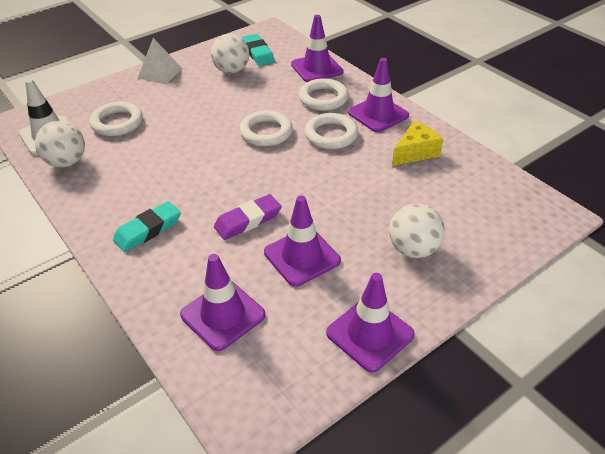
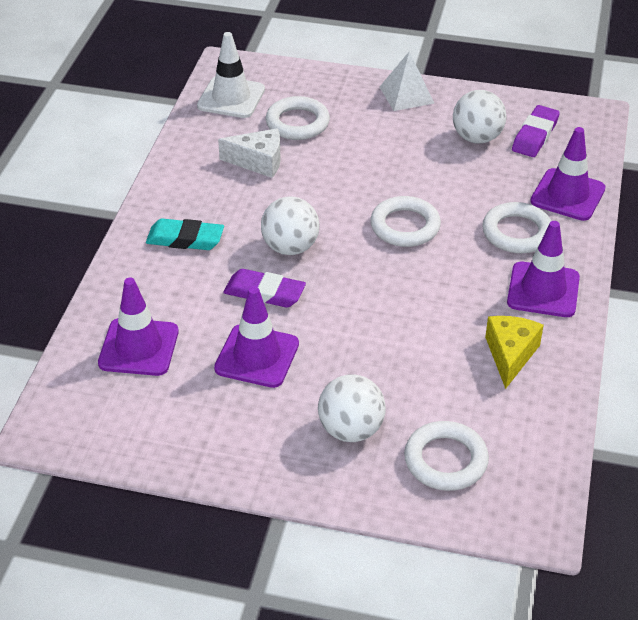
camera: 50 degrees right, 0 degrees up
white ball [35,121,85,168] -> white ball moved to [261,196,319,255]
turquoise eraser [242,34,274,66] -> purple eraser [512,105,560,157]
white ring [304,113,358,149] -> white ring moved to [404,421,489,491]
purple traffic cone [326,273,415,372] -> none
yellow cheese [392,121,443,166] -> yellow cheese turned 90 degrees counterclockwise [485,316,544,389]
none -> white cheese [218,128,281,178]

